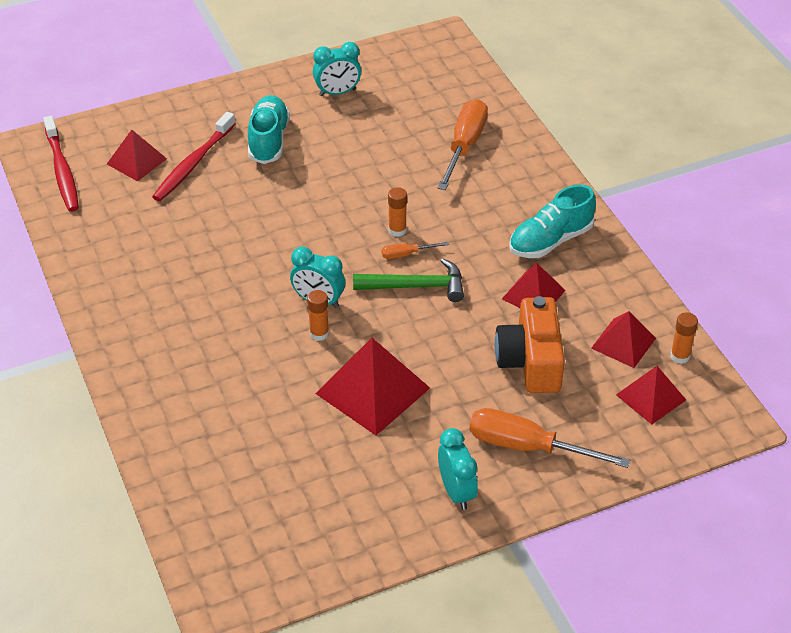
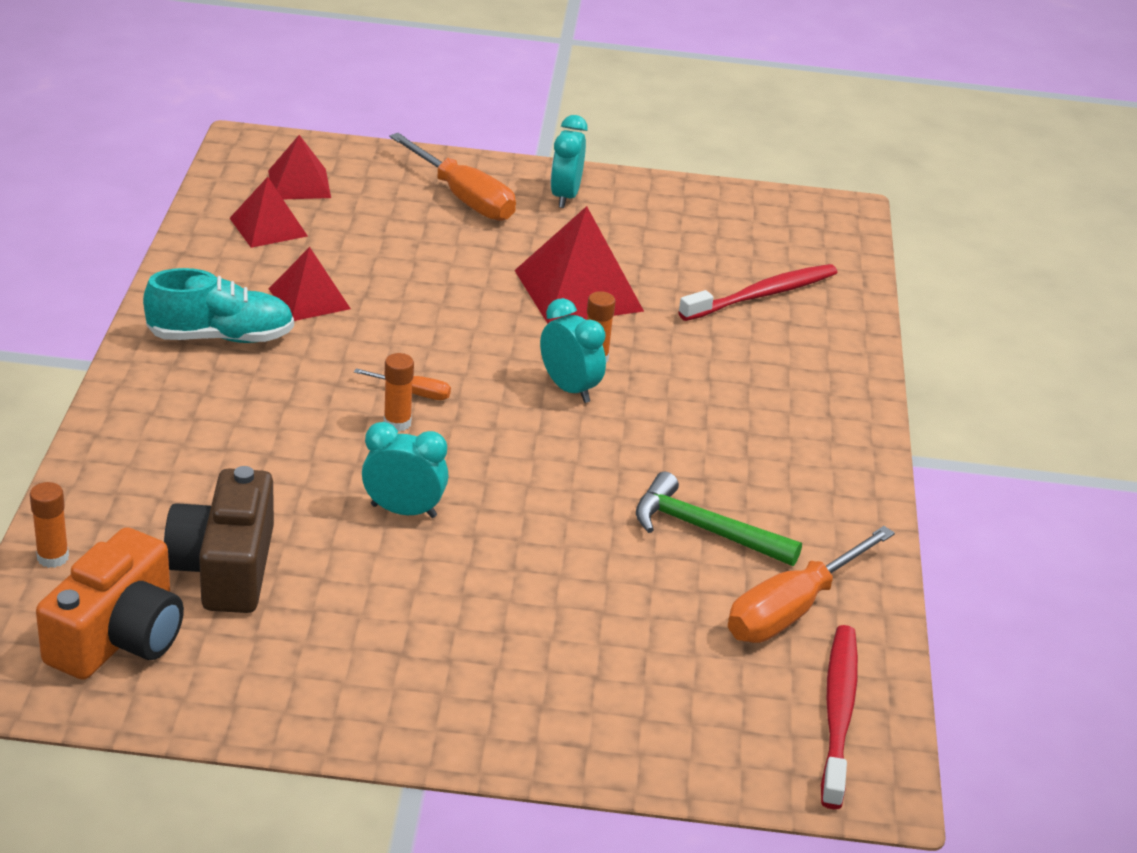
camera: 155 degrees left, 10 degrees down
red pyramid [107,130,167,181] -> none
red toothbrush [152,112,235,201] -> red toothbrush moved to [678,264,838,321]
turquoise shoe [248,95,290,164] -> none
turquoise clock [313,42,361,96] -> turquoise clock moved to [362,422,449,518]
green hammer [353,258,464,302] -> green hammer moved to [636,472,802,566]
orange screwdriver [438,99,488,190] -> orange screwdriver moved to [728,526,895,643]
orange camera [495,296,565,393] -> orange camera moved to [36,527,184,680]
orange glue stick [670,312,698,364] -> orange glue stick moved to [30,482,69,568]
none -> brown camera [164,466,274,613]

